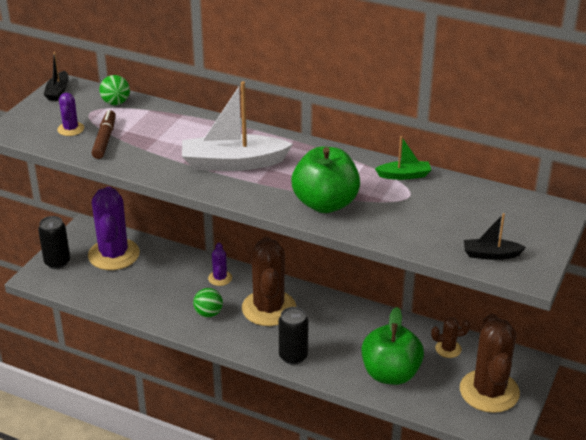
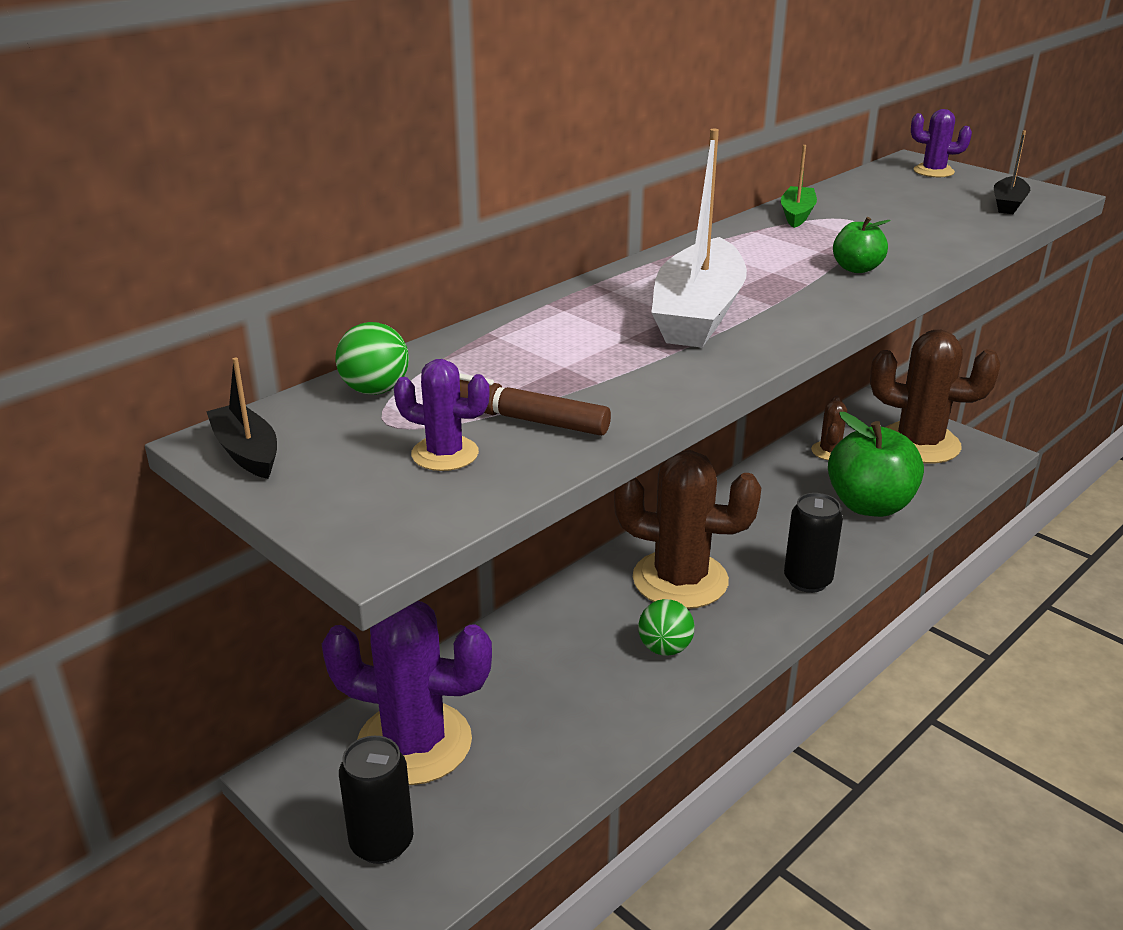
camera: 70 degrees left, 5 degrees down
black boat [44,52,69,101] -> black boat turned 150 degrees counterclockwise [206,358,277,479]
purple cactus [208,243,232,286] -> purple cactus moved to [911,109,972,177]
green apple [292,147,360,213] -> green apple [833,217,891,273], size x0.47

